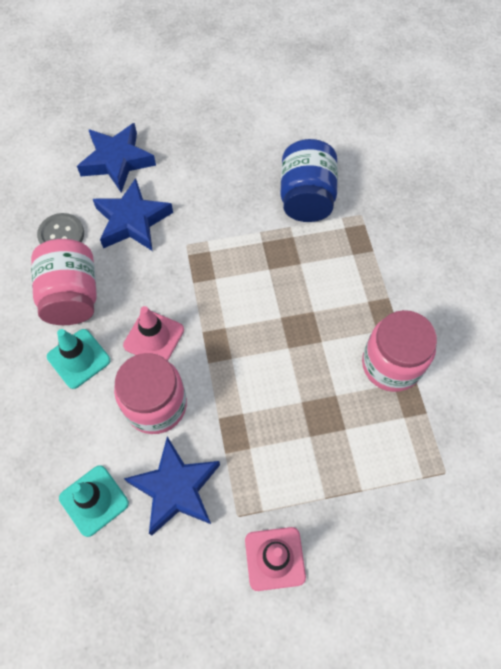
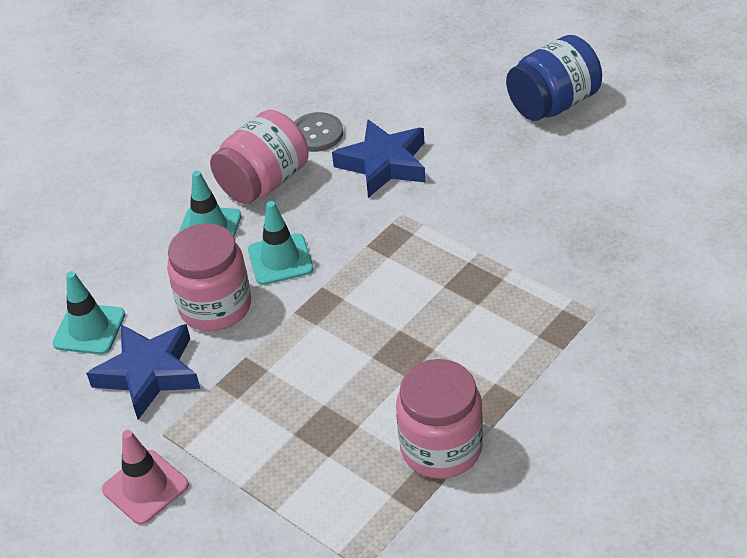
camera: 55 degrees right, 20 degrees down
blue star [77,123,156,193] -> none
pink traffic cone [123,306,184,361] -> turquoise traffic cone [248,201,314,285]
blue jar [280,139,338,222] -> blue jar moved to [506,35,602,121]

